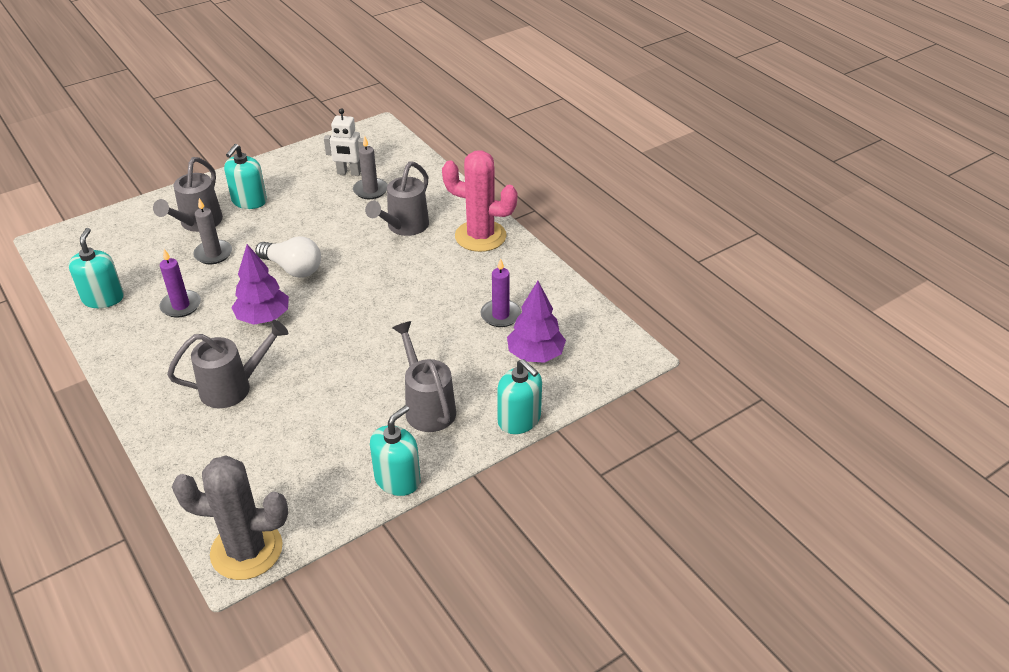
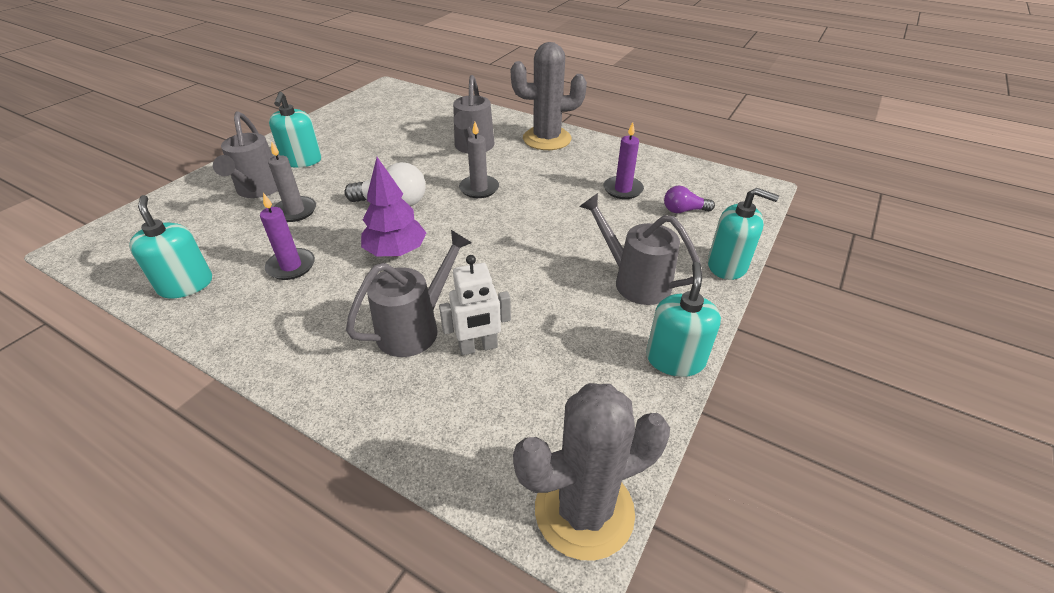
camera: 25 degrees left, 0 degrees up
white robot [324,108,364,176] -> white robot moved to [439,255,511,355]
grey candle [353,136,388,199] -> grey candle moved to [459,122,499,198]
pink cactus [442,150,517,252] -> grey cactus [511,42,587,150]
purple tree [507,281,566,363] -> purple light bulb [664,186,715,213]

